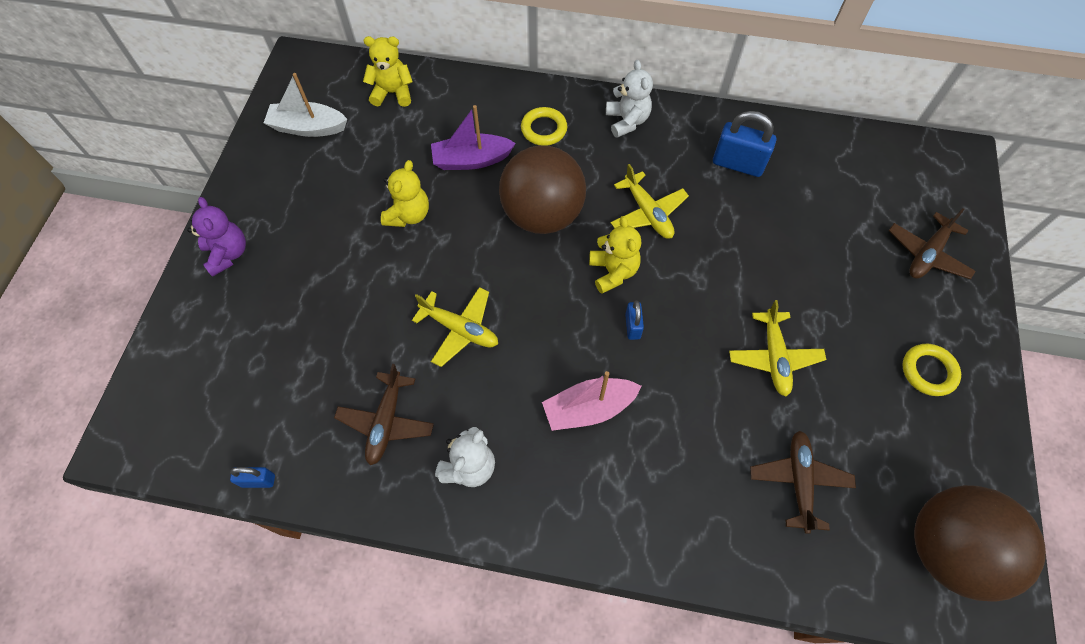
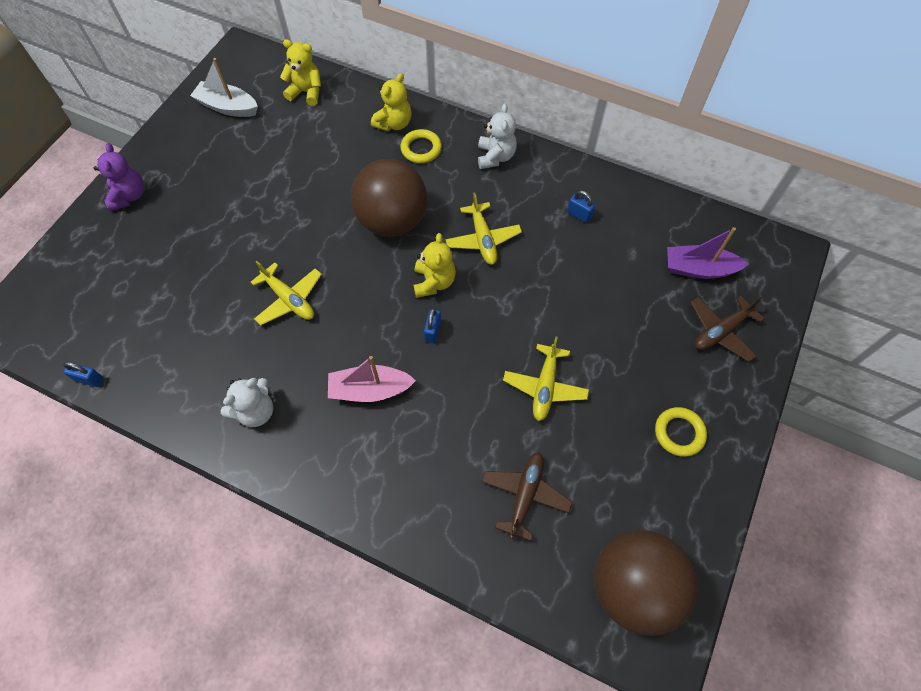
camera: 15 degrees right, 0 degrees up
brown plane [334,364,434,465] -> none
yellow teddy bear [381,160,429,227] -> yellow teddy bear moved to [371,73,412,131]
purple boat [431,105,516,170] -> purple boat moved to [667,227,749,279]
blue padlock [713,111,776,177] -> blue padlock [567,191,595,223], size x0.53

